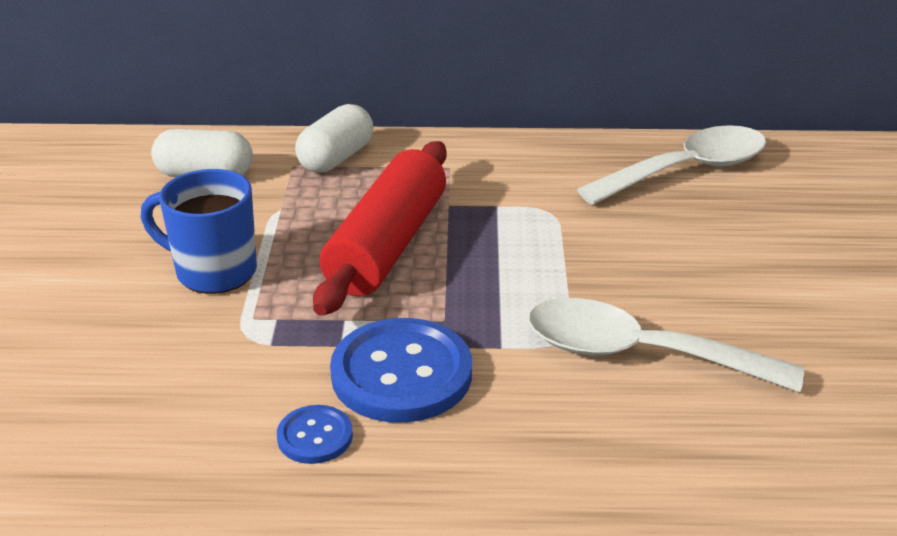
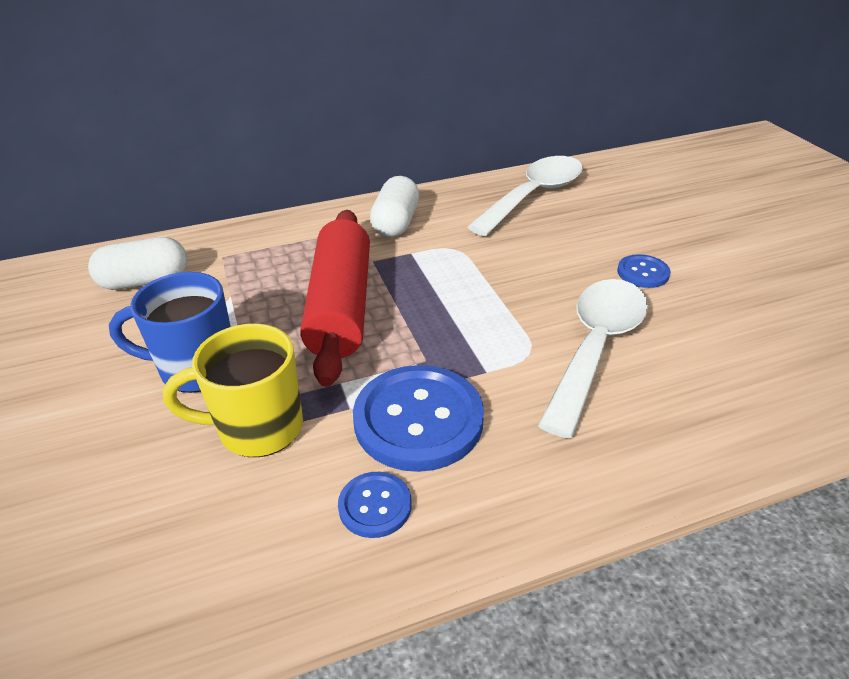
camera: 20 degrees left, 5 degrees up
white capsule [295,104,374,173] -> white capsule moved to [370,176,419,237]
white spoon [528,298,804,392] -> white spoon turned 120 degrees clockwise [538,279,648,438]
none -> yellow mug [163,323,303,457]
none -> blue button [617,254,671,288]

